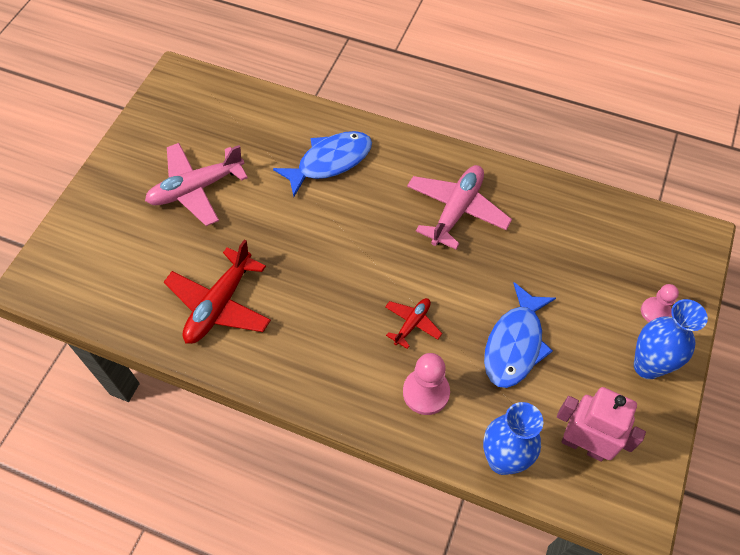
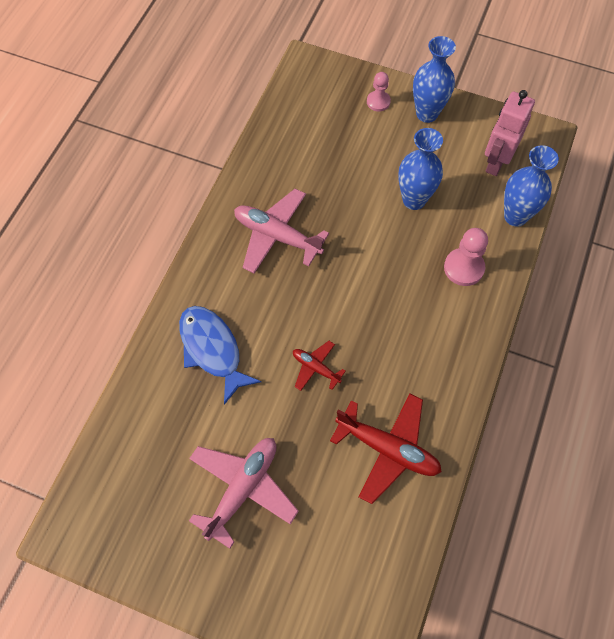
camera: 90 degrees left, 5 degrees up
pink plane [145,143,248,226] -> pink plane turned 120 degrees counterclockwise [189,438,299,549]
red plane [385,298,442,349] -> red plane moved to [293,341,346,391]
blue fish [484,282,556,388] -> blue vase [398,128,443,210]

